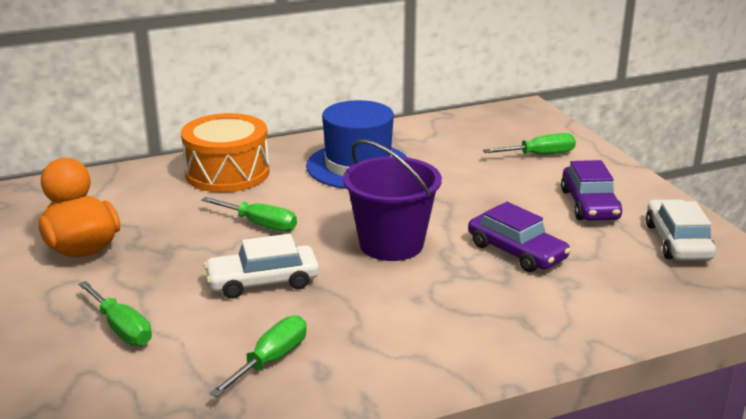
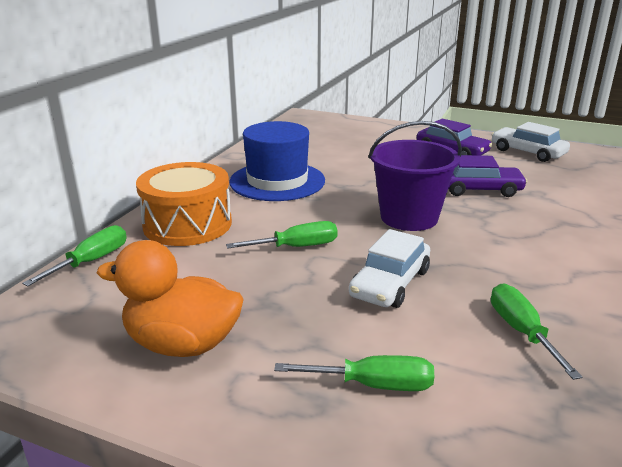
camera: 45 degrees left, 0 degrees up
green screwdriver [483,133,576,155] -> green screwdriver moved to [22,225,127,286]

